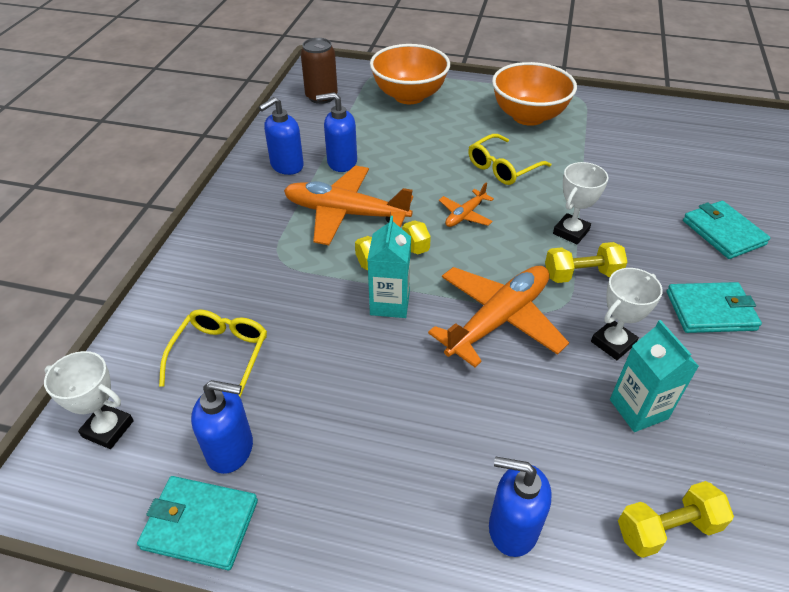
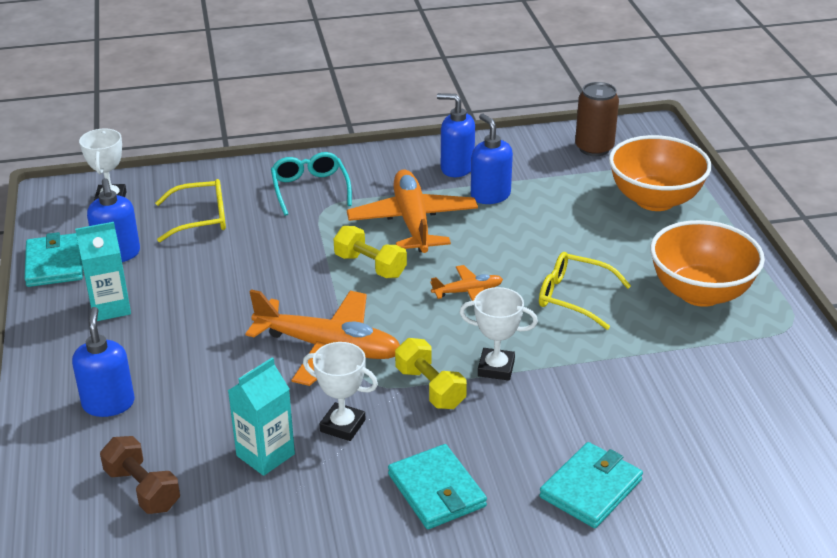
camera: 65 degrees right, 10 degrees down
turquoise carton [367,216,411,318] -> turquoise carton moved to [75,222,131,321]
orange plane [439,182,494,227] -> orange plane turned 150 degrees clockwise [430,265,503,301]
yellow dumbbell [618,481,734,558] -> brown dumbbell [100,436,180,514]
none -> turquoise glasses [271,152,352,216]

